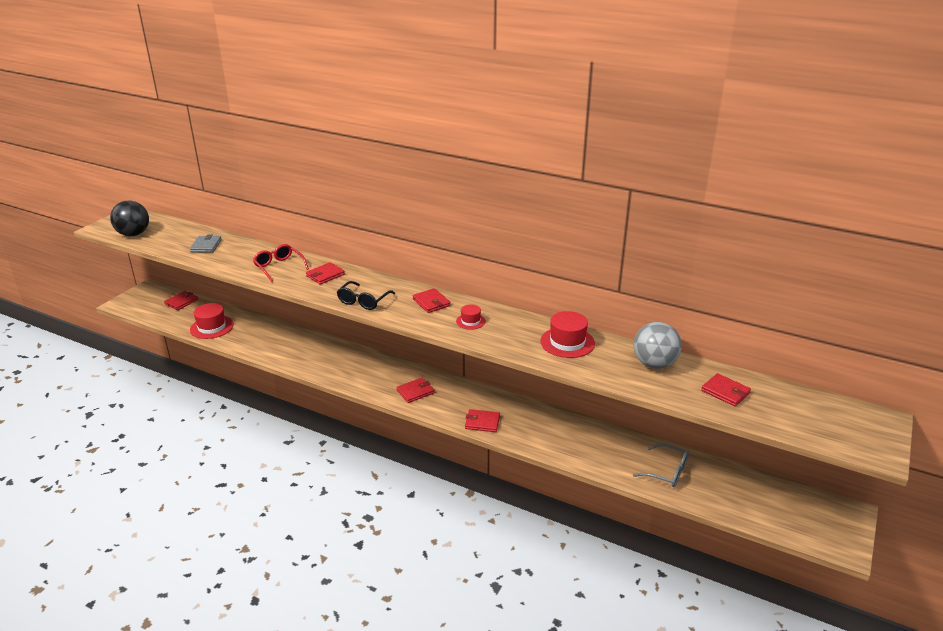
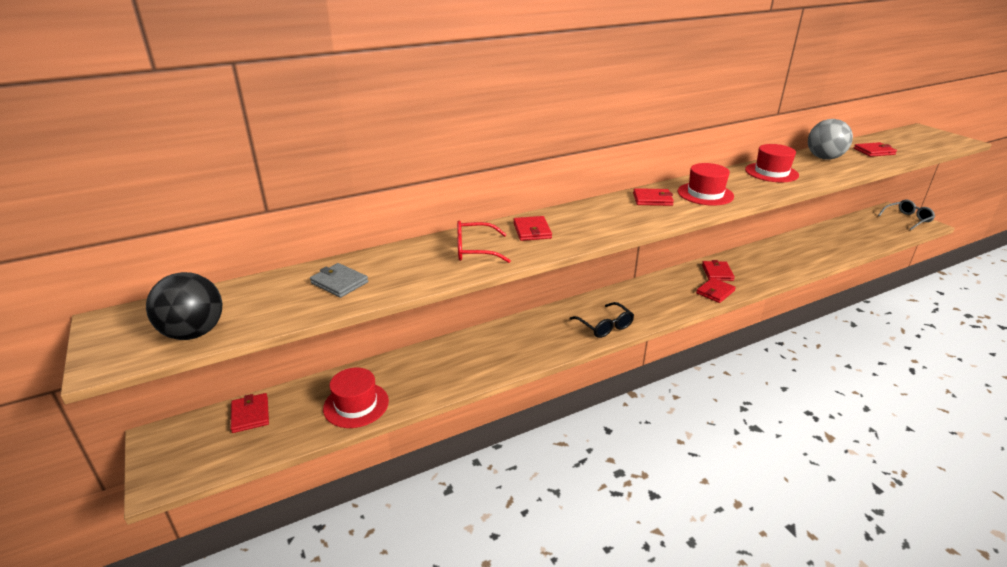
camera: 55 degrees left, 0 degrees up
black glasses [337,281,395,310] -> black glasses moved to [570,302,634,338]
red wallet [396,378,434,403] -> red wallet moved to [702,260,735,281]
red hat [456,304,486,330] -> red hat [678,163,734,206], size x1.76
grey glasses [633,443,689,487] -> grey glasses moved to [878,200,935,230]

